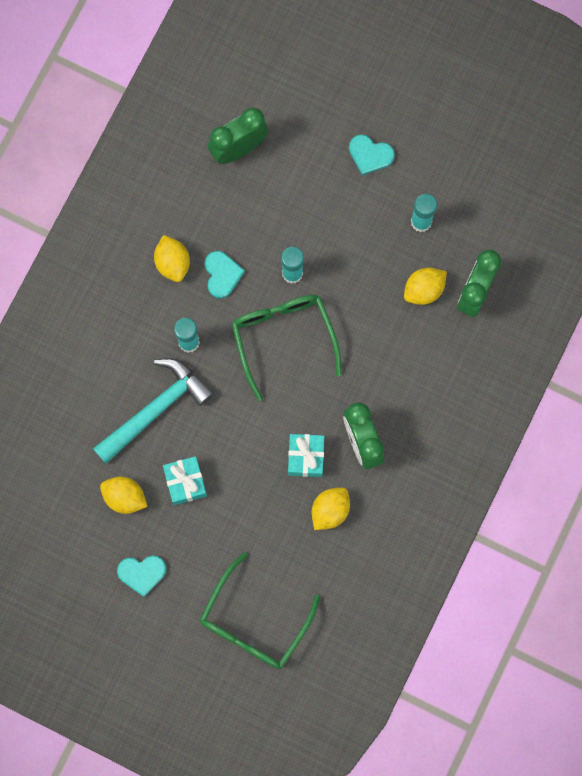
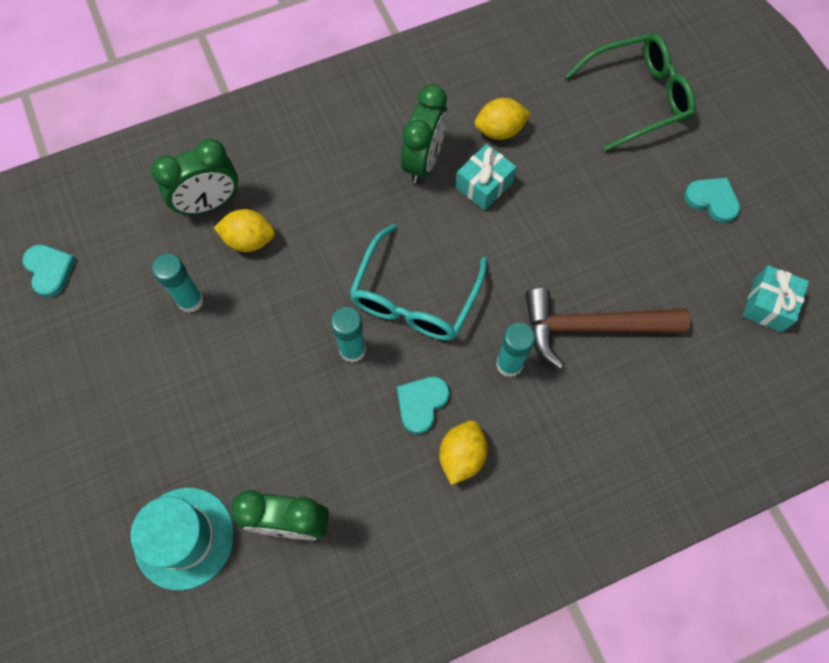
camera: 140 degrees left, 10 degrees down
turquoise hammer [93,358,214,464] -> brown hammer [525,288,690,369]
yellow lemon [100,477,148,514] -> none
turquoise gift [163,456,207,505] -> turquoise gift moved to [743,265,809,332]
green glasses [232,295,342,401] -> turquoise glasses [349,224,487,341]
turquoise heart [349,135,395,176] -> turquoise heart moved to [22,245,76,297]
none -> turquoise hat [130,488,234,590]

